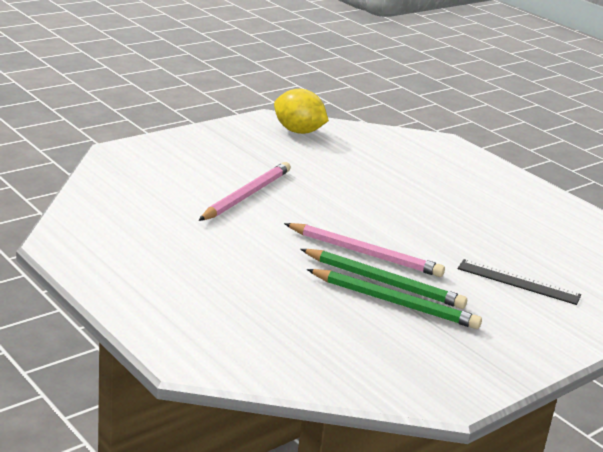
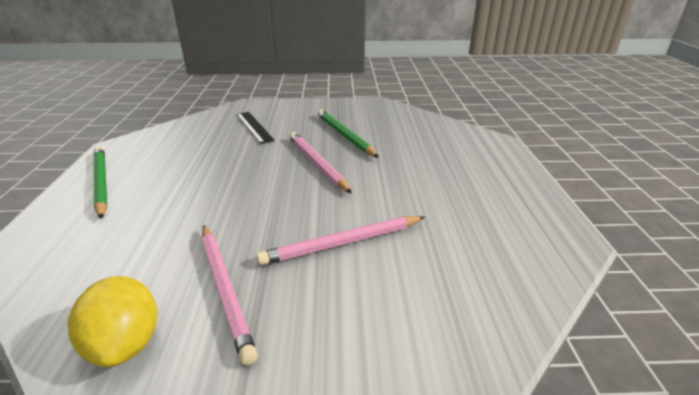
camera: 140 degrees left, 5 degrees up
green pencil [300,249,467,309] -> green pencil moved to [94,147,107,219]
none -> pink pencil [202,225,258,365]

